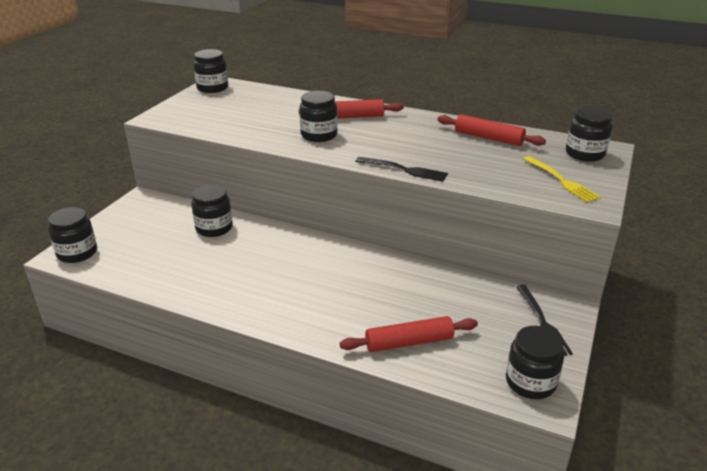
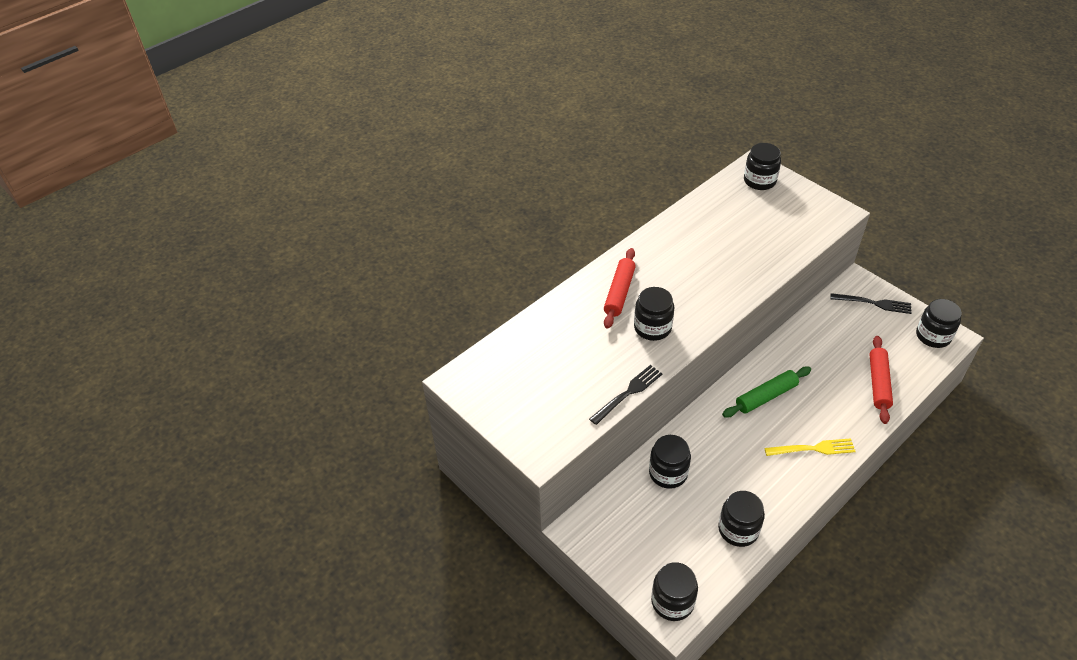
camera: 65 degrees left, 15 degrees up
black jar [193,49,228,93] -> black jar moved to [718,491,765,547]
black fork [355,157,448,182] -> black fork moved to [589,365,662,425]
red rolling pin [437,114,546,146] -> none
yellow fork [523,156,601,203] -> yellow fork moved to [764,438,856,456]
none -> green rolling pin [722,366,811,417]

